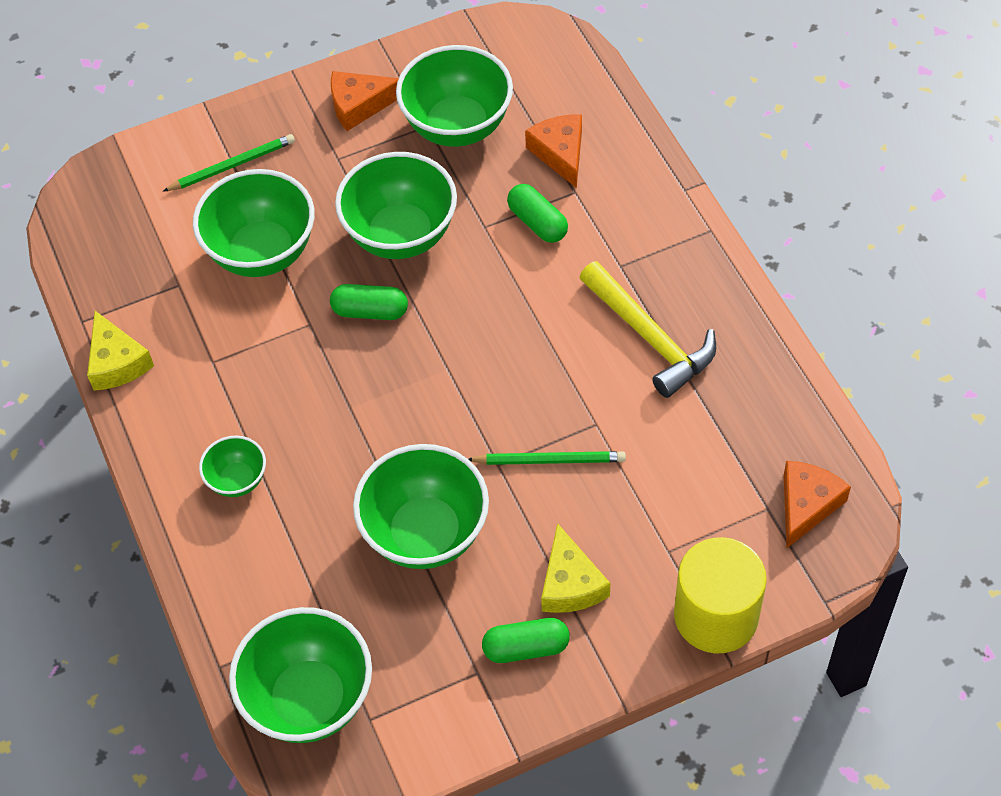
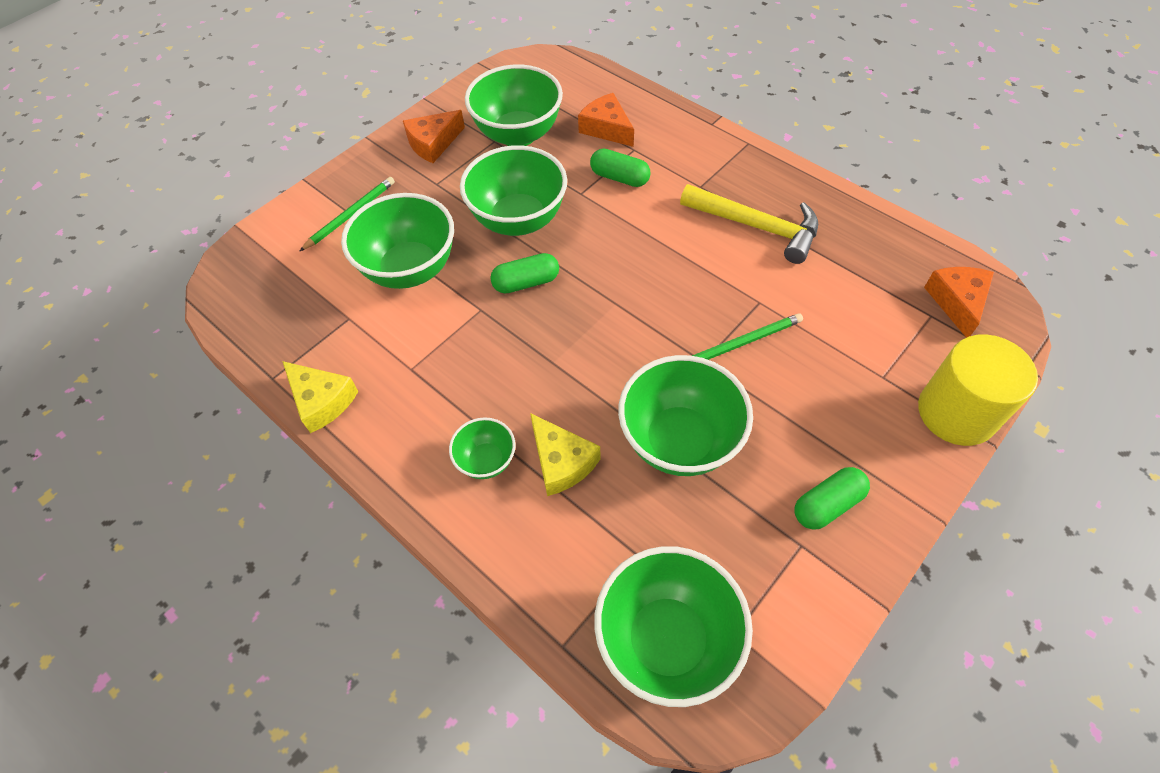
camera: 25 degrees left, 0 degrees up
yellow cheese [541,523,610,613] -> yellow cheese moved to [530,413,600,496]

